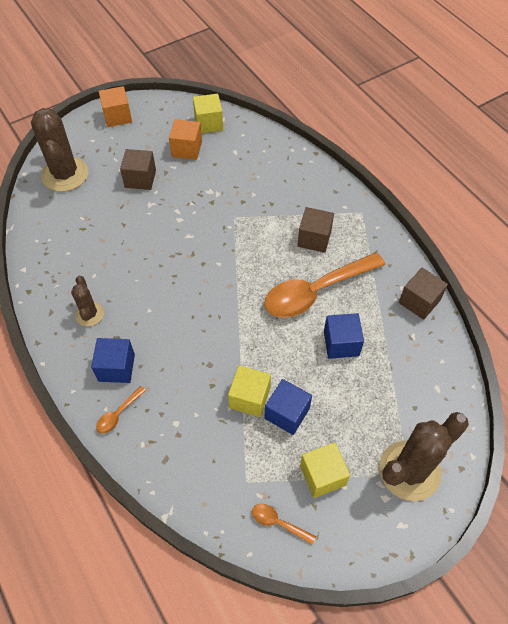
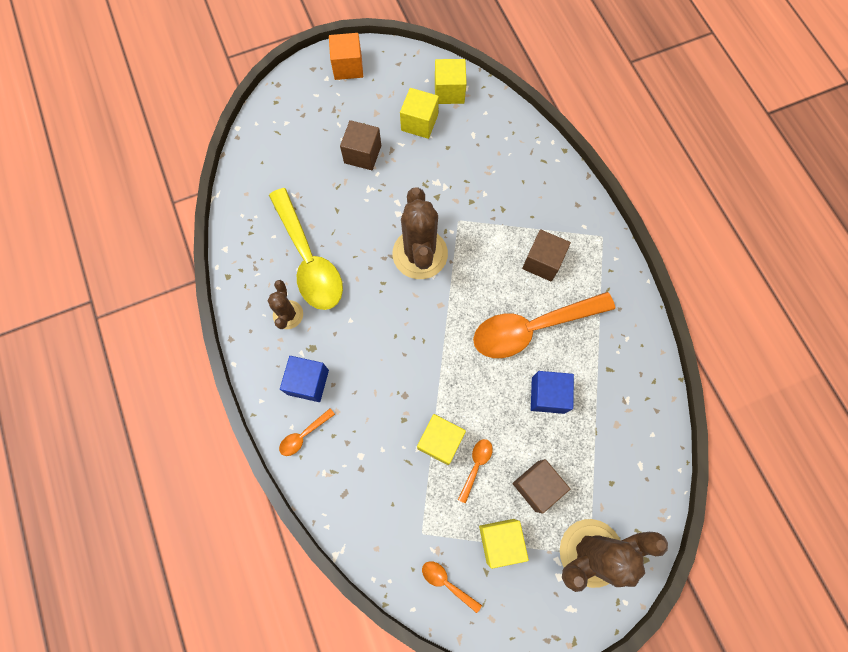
camera: 10 degrees right, 15 degrees up
brown cactus [31,108,88,192] -> brown cactus moved to [392,187,448,279]
orange cube [169,119,202,160] -> yellow cube [400,88,439,139]
blue cube [265,379,312,435] -> orange spoon [458,439,493,504]
brown cube [399,268,448,320] -> brown cube moved to [513,459,570,514]
none -> yellow spoon [269,188,343,310]

